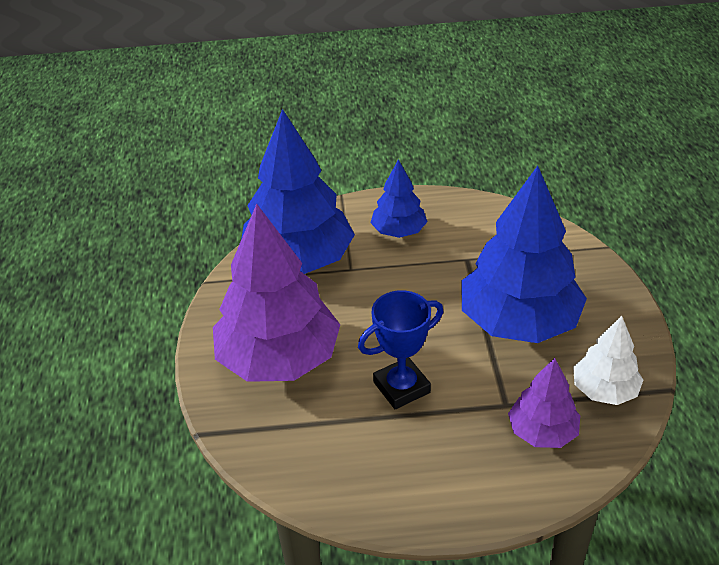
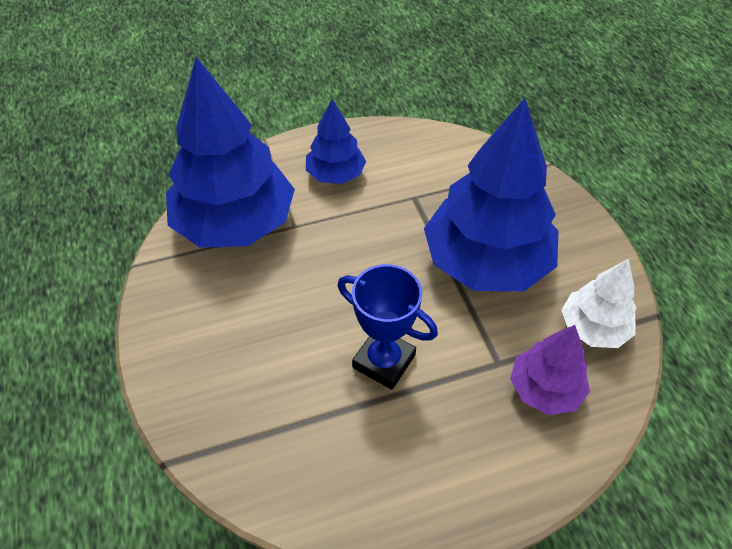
camera: 15 degrees left, 10 degrees up
purple tree [213,204,340,382] -> none
blue trophy [358,290,443,409] -> blue trophy turned 75 degrees clockwise [338,264,438,390]

